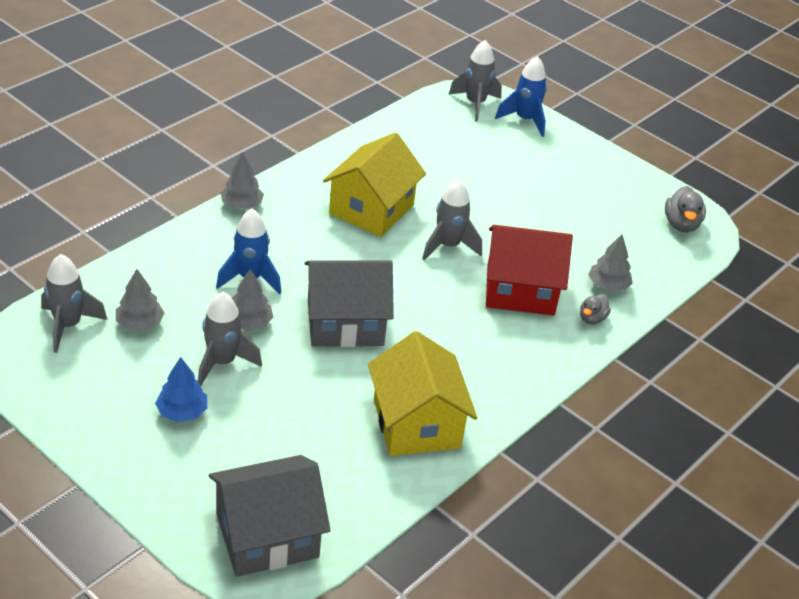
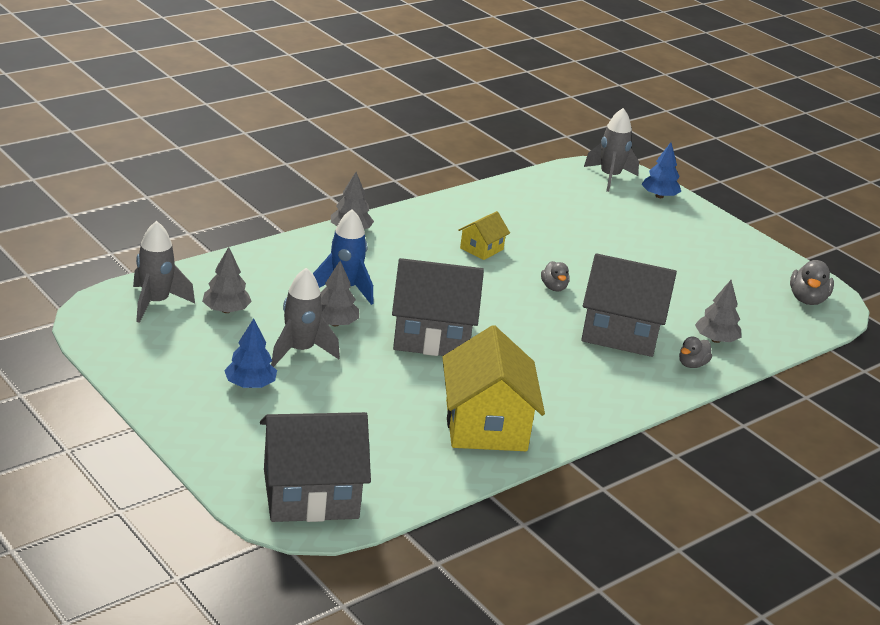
camera: 10 degrees right, 10 degrees down
yellow house [323,132,426,237] -> yellow house [458,211,510,260], size x0.49
grey rocket [422,179,482,261] -> grey duck [541,261,570,291]
red house [486,225,573,316] -> grey house [581,253,677,357]
blue rocket [495,56,547,137] -> blue tree [641,142,681,198]

